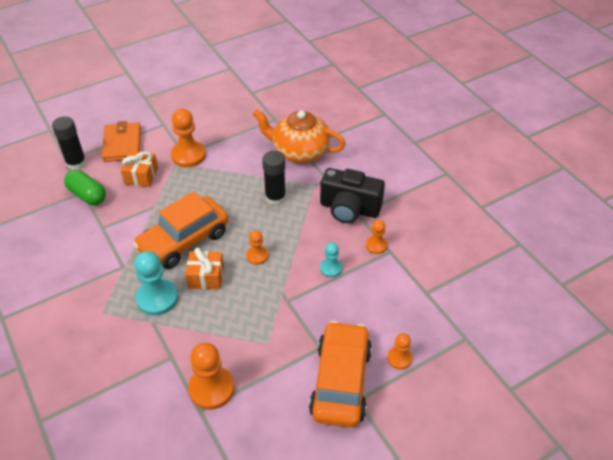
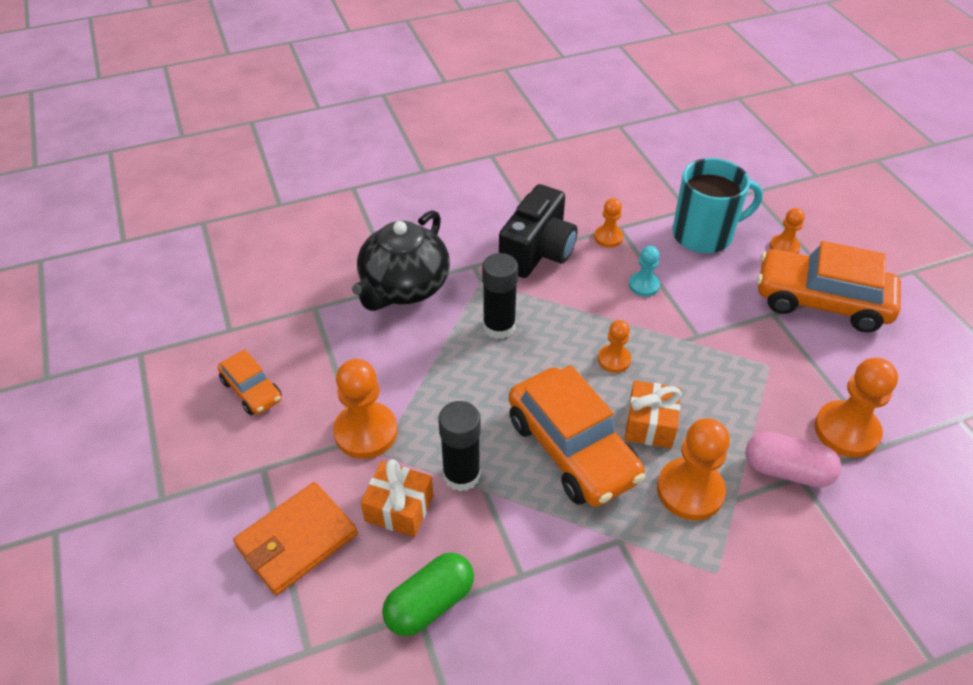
camera: 80 degrees left, 0 degrees up
black glue stick [52,116,87,170] -> black glue stick moved to [438,401,481,492]
orange wallet [101,121,141,162] -> orange wallet turned 45 degrees counterclockwise [233,482,358,595]
turquoise pawn [135,251,178,316] -> orange pawn [657,418,730,520]
orange teapot [253,109,346,163] -> black teapot [352,210,450,311]
none -> orange car [218,349,282,415]
none -> turquoise mug [672,158,763,253]
none -> pink capsule [745,432,841,488]

